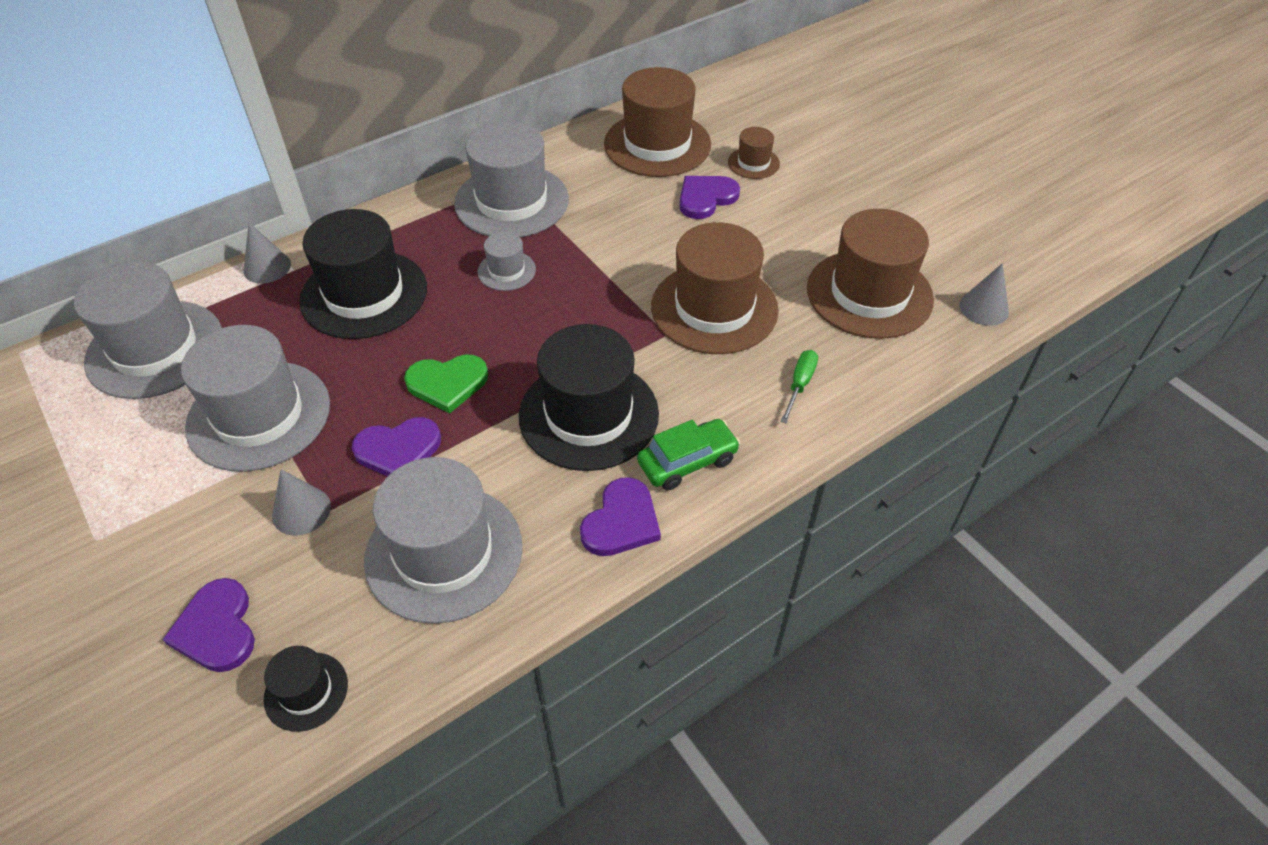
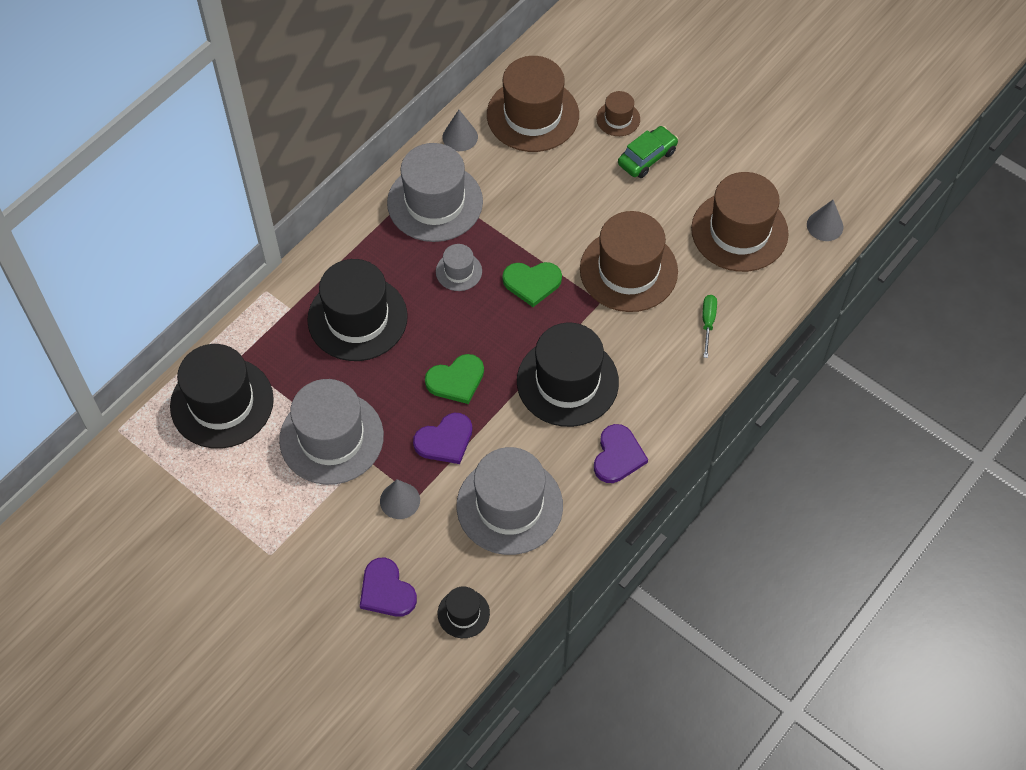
camera: 15 degrees left, 10 degrees up
grey hat [74,261,222,399] -> black hat [170,344,274,449]
grey cone [243,222,291,283] -> grey cone moved to [443,110,478,151]
green car [637,419,740,490] -> green car moved to [618,126,678,178]
purple heart [679,176,740,219] -> none
none -> green heart [502,262,562,307]

